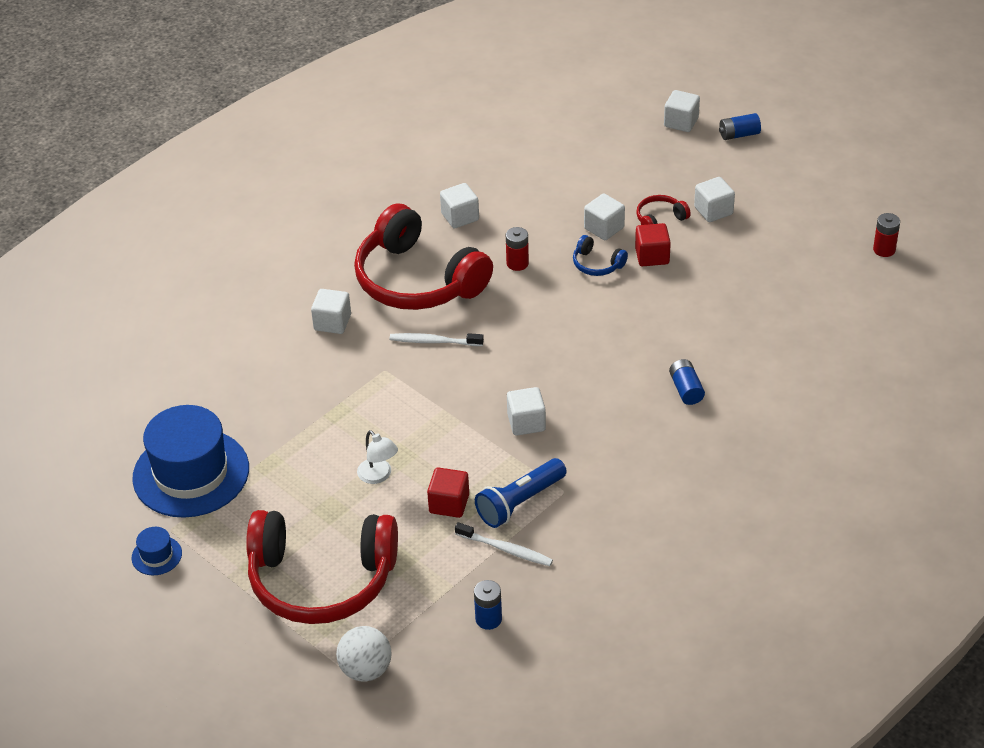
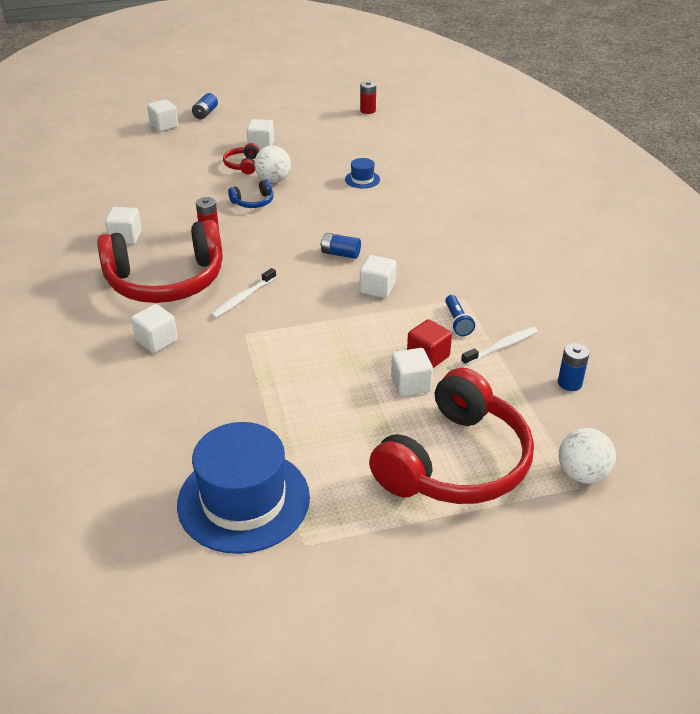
camera: 60 degrees left, 5 degrees down
blue hat [131,527,182,575] -> blue hat moved to [345,158,380,188]
white lamp [357,430,398,484] -> none
blue flashlight [475,458,567,528] -> blue flashlight [445,295,475,336], size x0.62
white cube [584,193,625,240] -> white cube moved to [391,348,433,397]
red cube [635,223,671,266] -> white ball [254,145,291,183]
blue battery [669,359,705,405] -> blue battery moved to [320,233,361,259]

